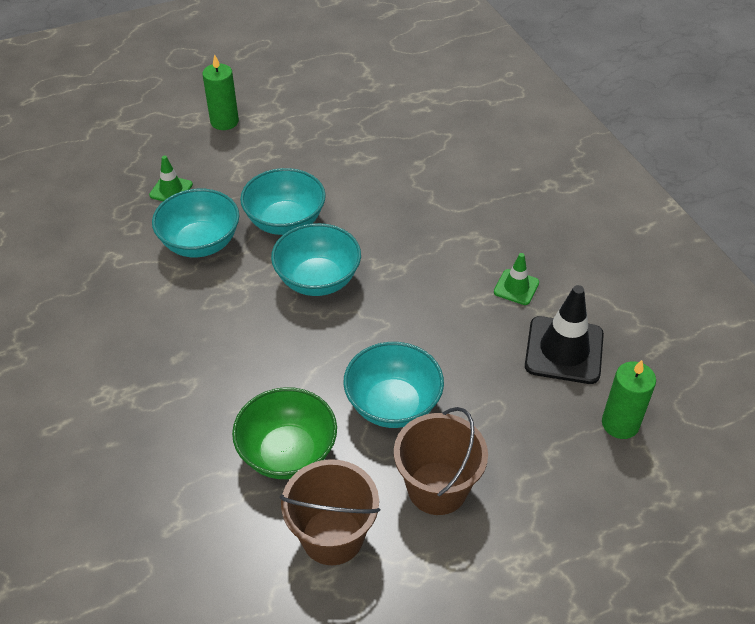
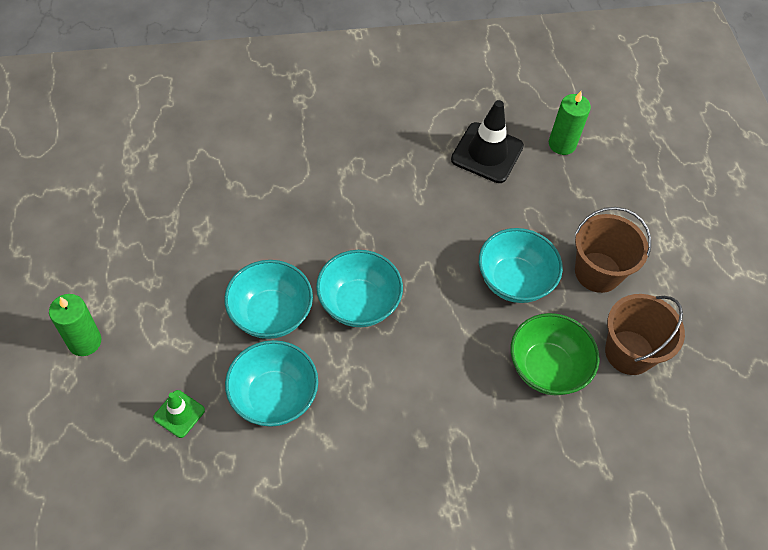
camera: 80 degrees left, 10 degrees up
green traffic cone [494,253,539,305] -> none

